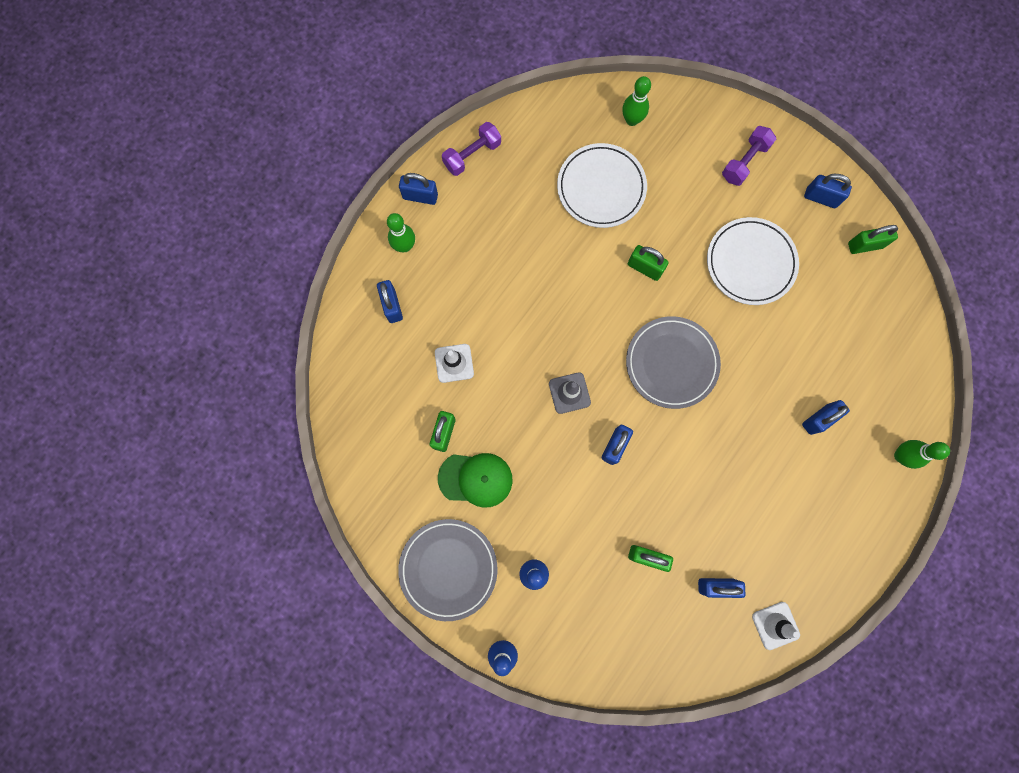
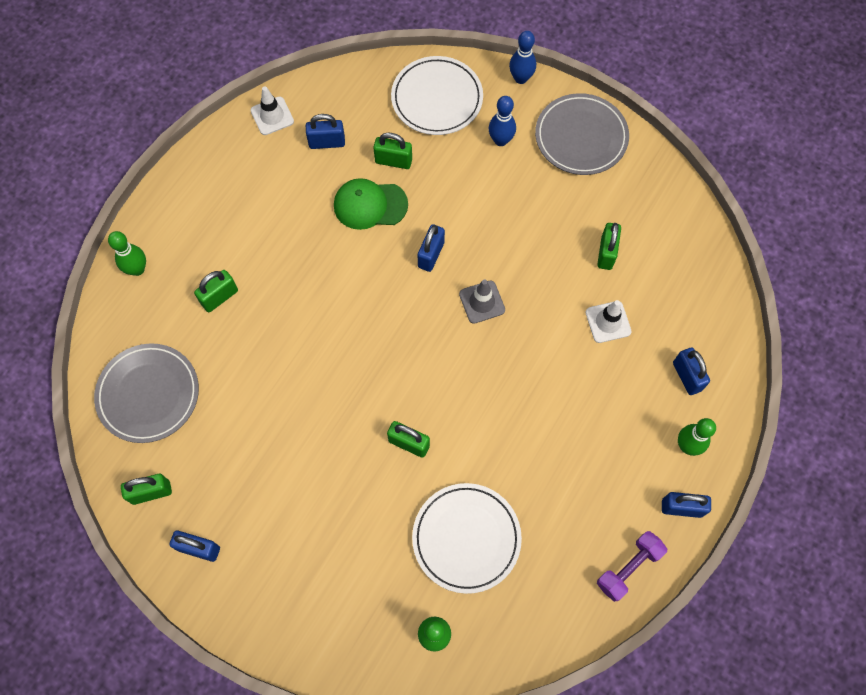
camera: 175 degrees right, 10 degrees down
green cap [438,453,513,508] -> green cap moved to [334,178,408,230]
grey plate [626,316,721,409] -> grey plate moved to [94,343,199,443]
white plate [707,217,799,305] -> white plate moved to [391,56,483,135]
purple dumbbell [722,126,776,186] -> none
blue padlock [802,400,850,435] -> green padlock [194,270,238,312]

